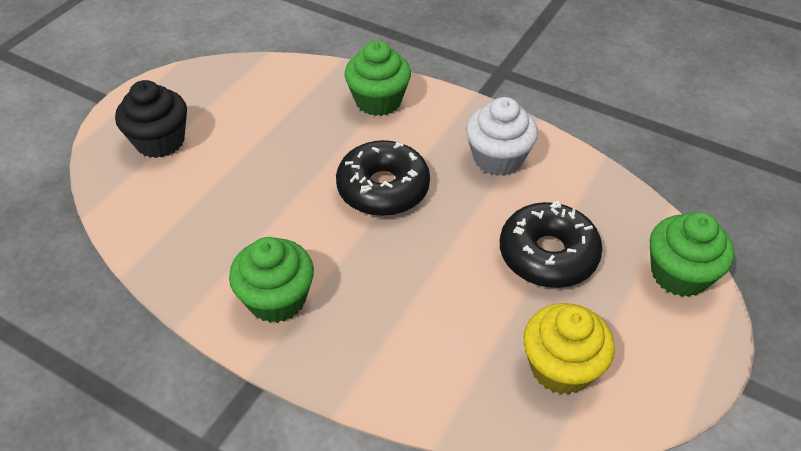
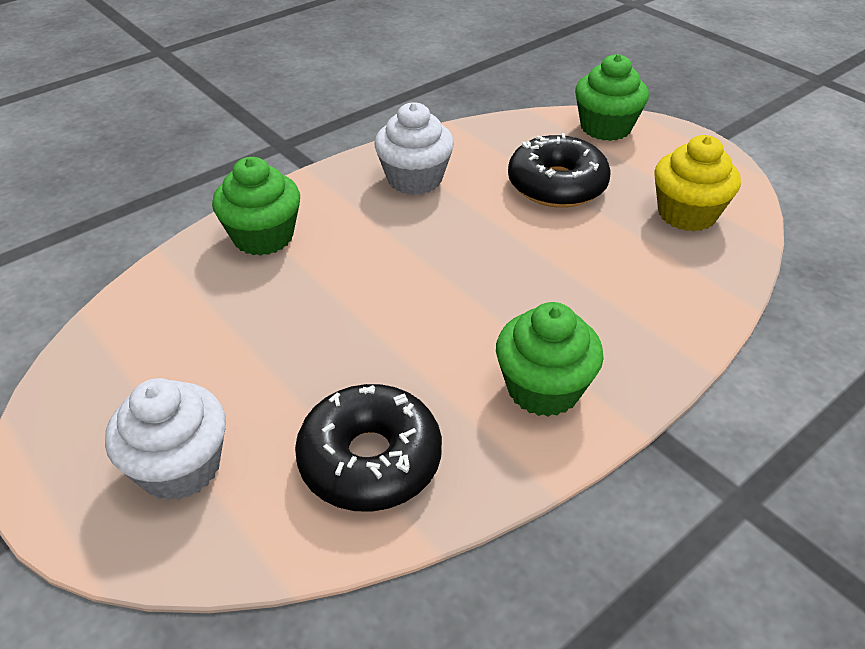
camera: 70 degrees left, 5 degrees down
black cupcake [115,80,187,158] -> white cupcake [105,378,226,500]
black donut [336,140,430,216] -> black donut moved to [295,384,442,512]

